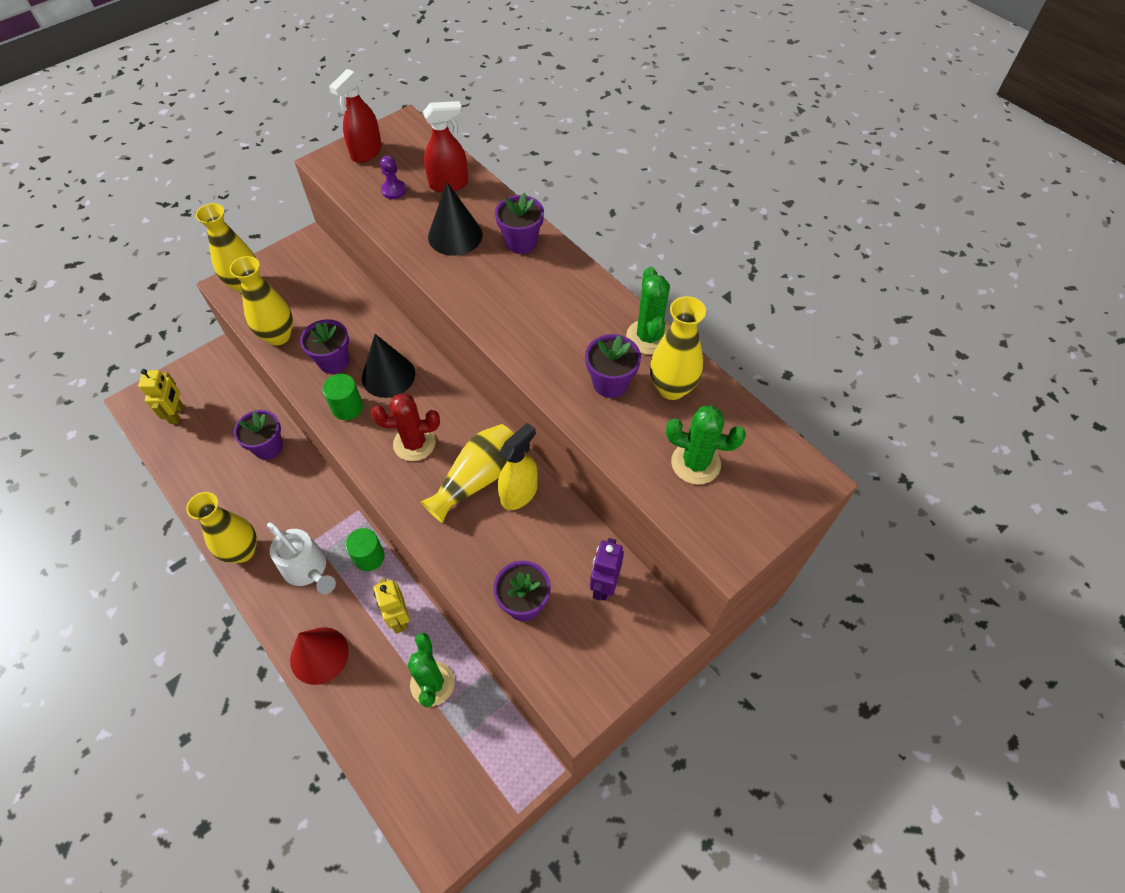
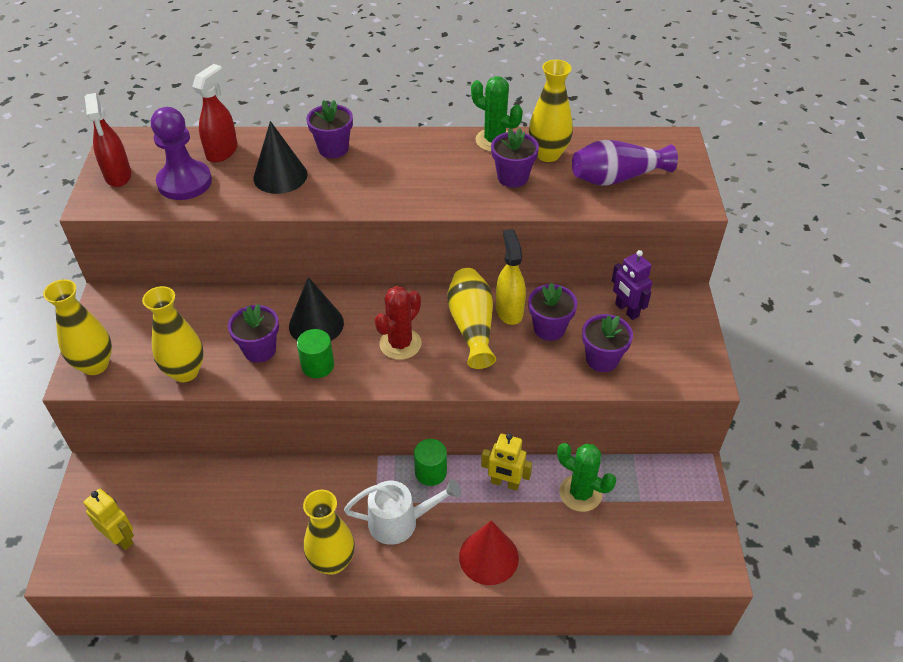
camera: 50 degrees left, 10 degrees down
purple flower pot [234,410,283,460] -> purple flower pot moved to [528,282,577,341]
purple pawn [380,155,407,199] -> purple pawn [151,107,212,200], size x2.07
green cactus [666,406,746,484] -> purple vase [572,140,678,186]

